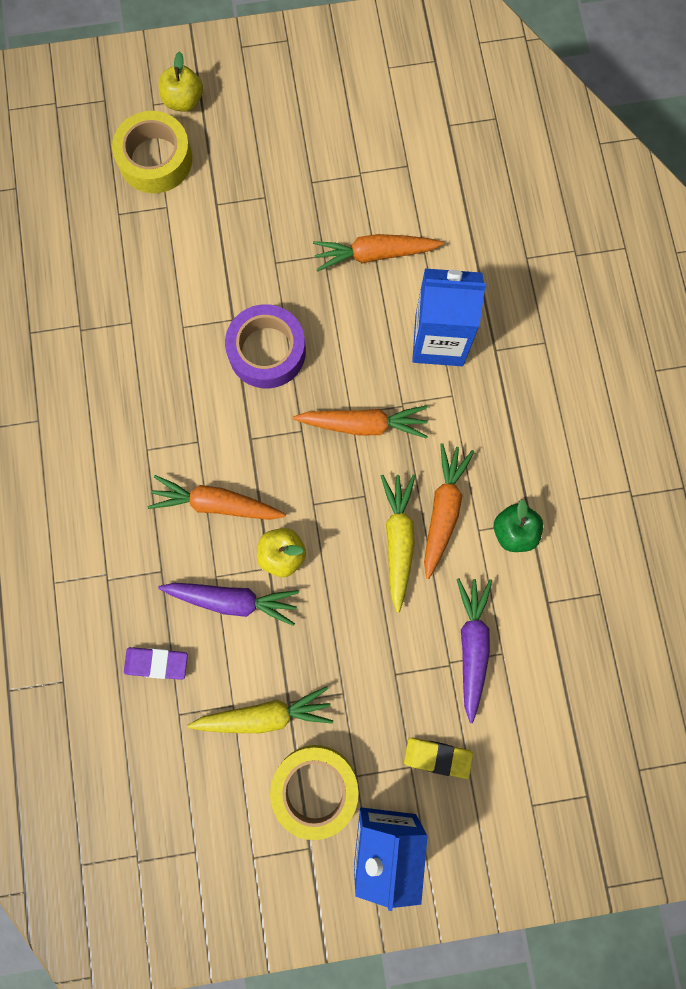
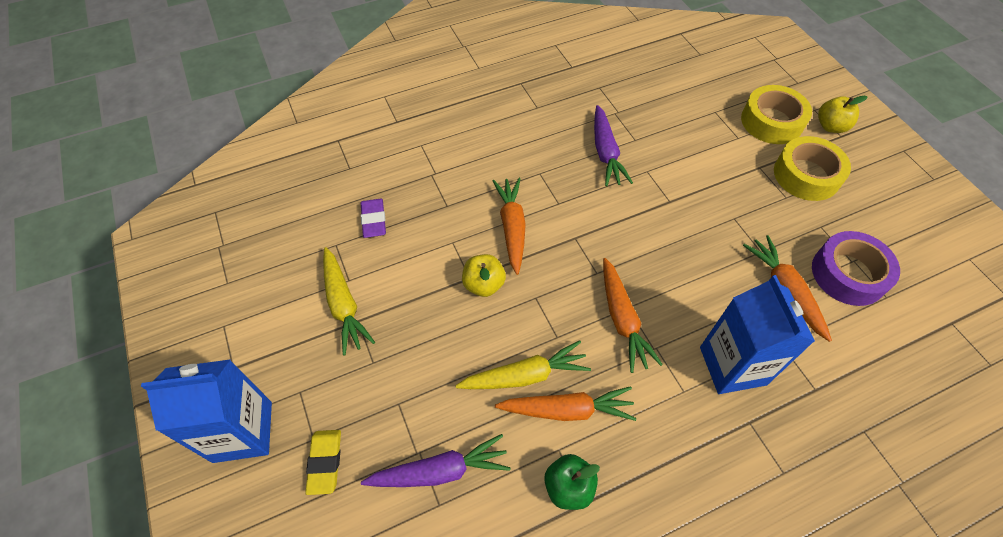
camera: 75 degrees right, 20 degrees down
purple carrot [158,583,299,626] -> purple carrot moved to [594,105,633,186]
purple tape [225,304,306,388] -> purple tape moved to [812,231,900,306]
yellow tape [270,745,359,840] -> yellow tape moved to [774,136,851,201]

